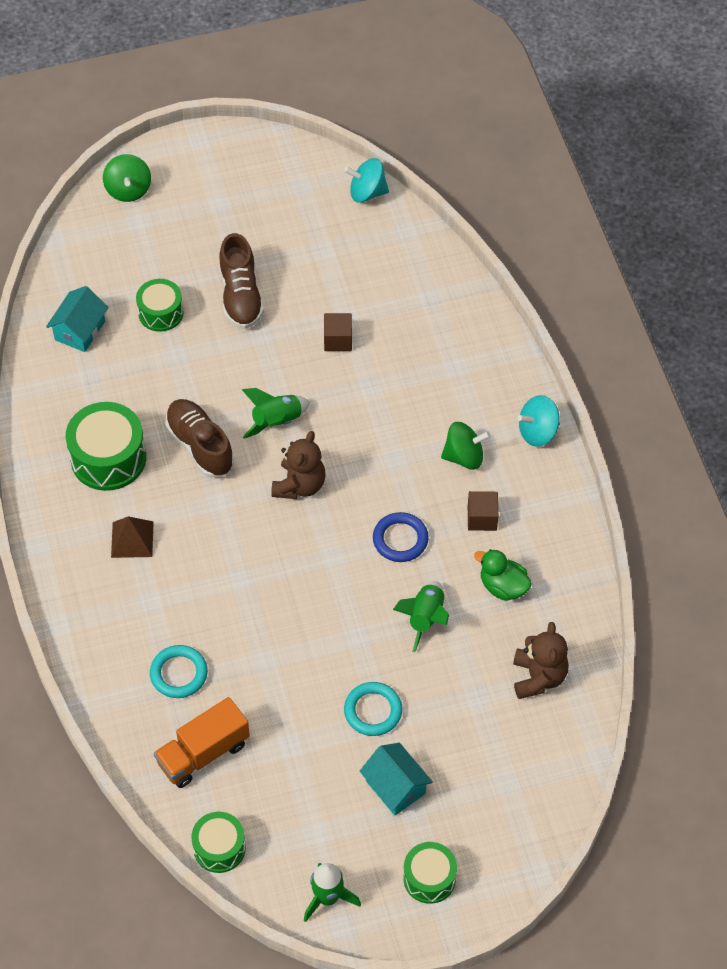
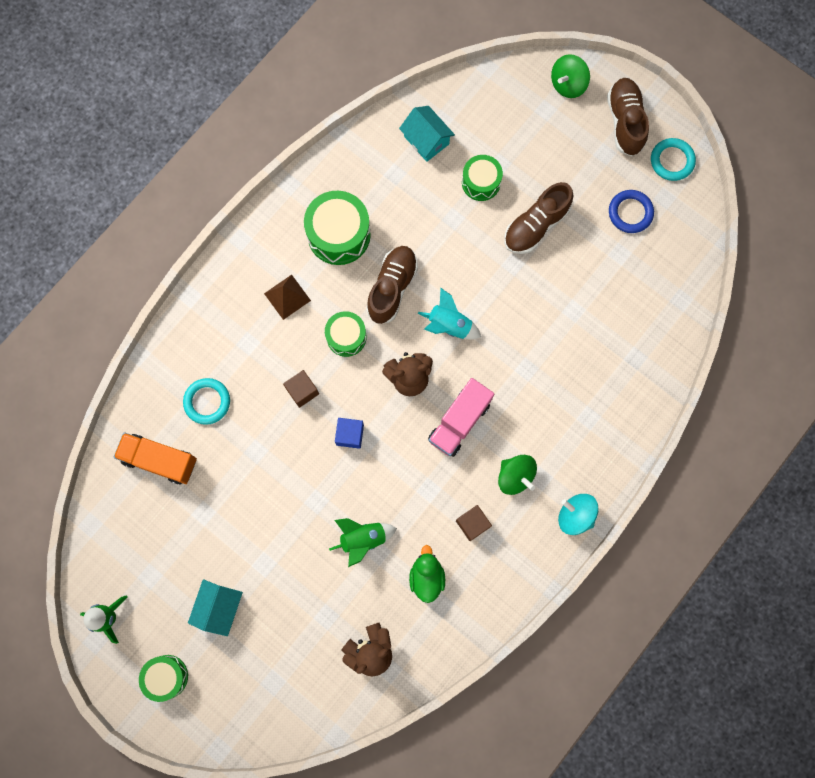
camera: 55 degrees right, 20 degrees up
turquoise house [46,286,109,352] -> turquoise house turned 60 degrees clockwise [399,106,455,162]
green drum [191,812,246,873] -> green drum moved to [325,311,367,357]
green rocket [242,388,310,439] -> turquoise rocket [418,288,481,339]
brown cube [324,313,352,351] -> brown cube moved to [283,370,319,408]
turquoise spinning top [344,158,389,203] -> none
turquoise ring [344,682,402,736] -> turquoise ring moved to [651,138,696,181]
blue ring [373,512,429,562] -> blue ring moved to [609,190,654,233]
none -> blue cube [335,418,364,449]
none -> pink truck [428,378,494,457]
none -> brown shoe [607,78,649,156]

